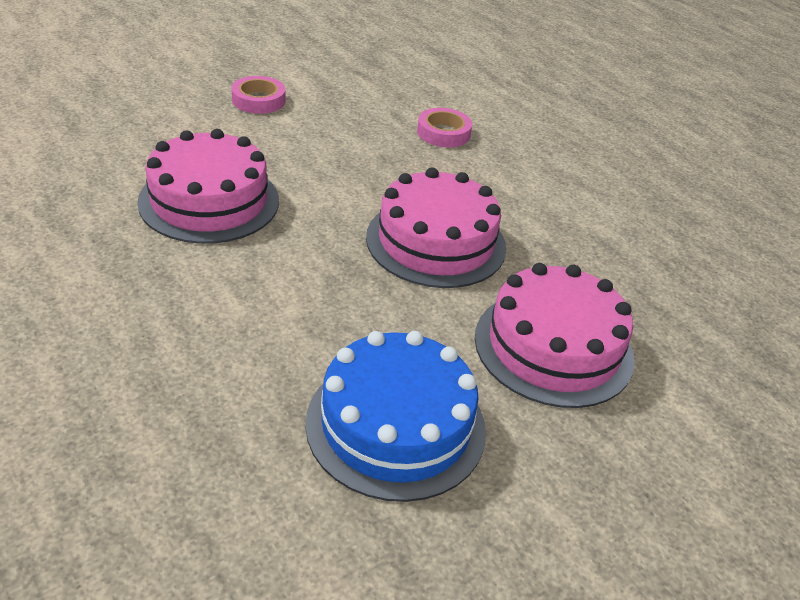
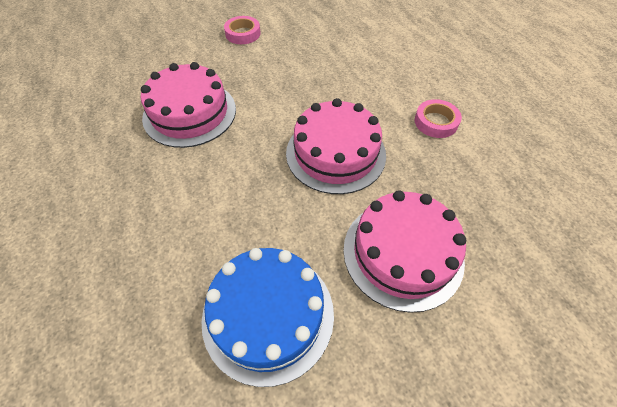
camera: 15 degrees right, 15 degrees up
pink tape [417,108,472,147] -> pink tape moved to [415,99,462,138]

